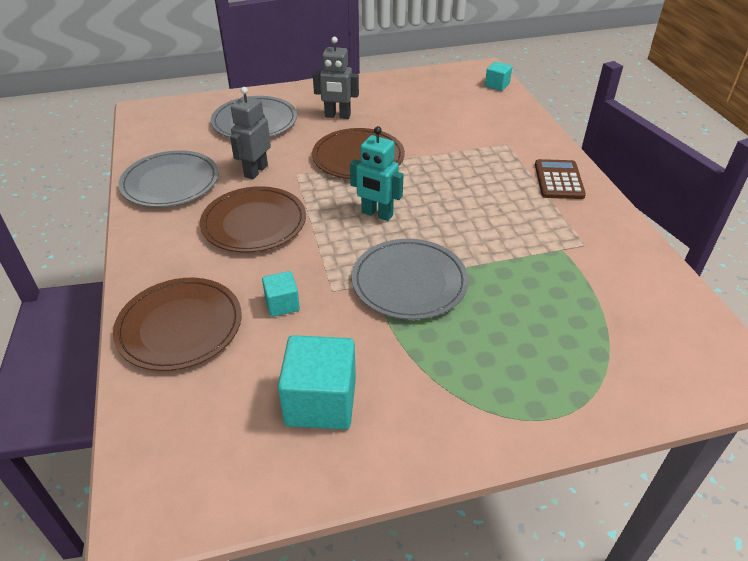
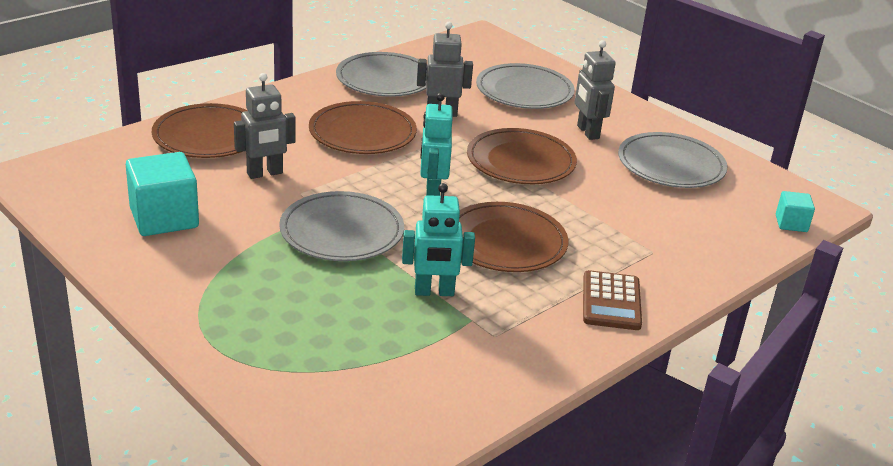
camera: 60 degrees right, 10 degrees down
turquoise cube [262,271,300,317] -> grey robot [234,73,296,179]
brown calculator [535,159,586,199] -> brown calculator turned 120 degrees clockwise [583,270,642,330]
none -> turquoise robot [402,183,475,296]
none -> brown plate [459,202,568,272]
none -> grey plate [618,132,727,188]

